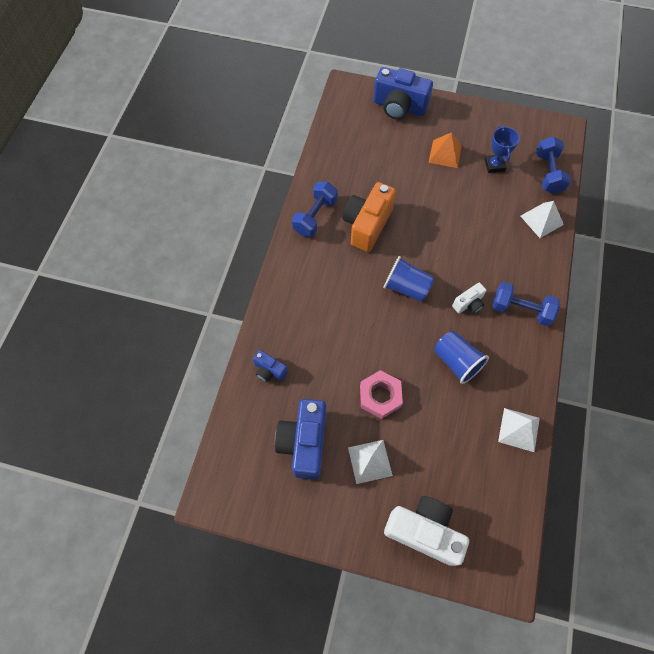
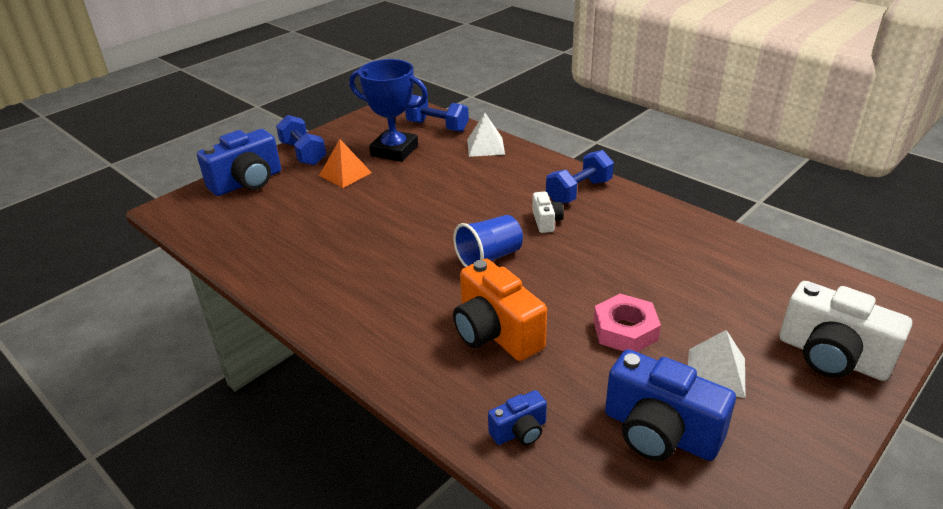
camera: 60 degrees left, 30 degrees down
blue dumbbell [292,182,338,237] -> blue dumbbell moved to [276,115,326,165]
orange camera [343,182,396,252] -> orange camera moved to [453,259,547,361]
white camera [384,496,469,566] -> white camera turned 105 degrees counterclockwise [780,281,912,381]
blue cup [434,331,489,384] -> none
blue trophy [485,125,520,173] -> blue trophy [349,59,428,162], size x1.72
white pyramid [498,408,540,452] -> none

